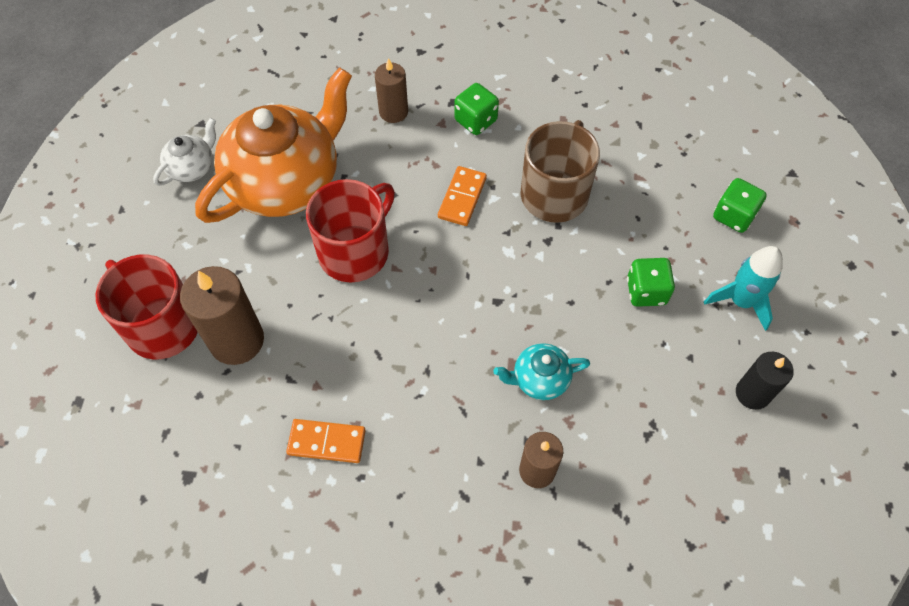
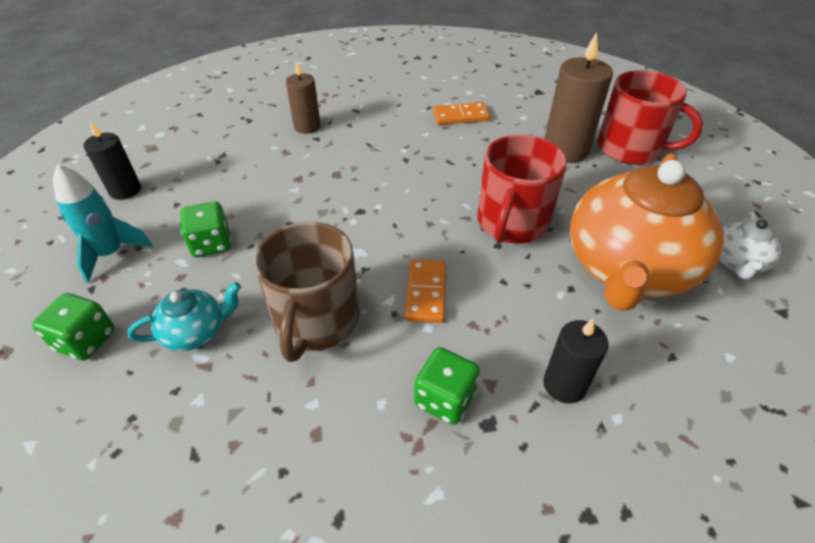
camera: 165 degrees right, 15 degrees down
brown candle [375,58,408,123] -> black candle [543,319,609,403]
turquoise teapot [493,343,590,400] -> turquoise teapot moved to [127,282,241,351]

